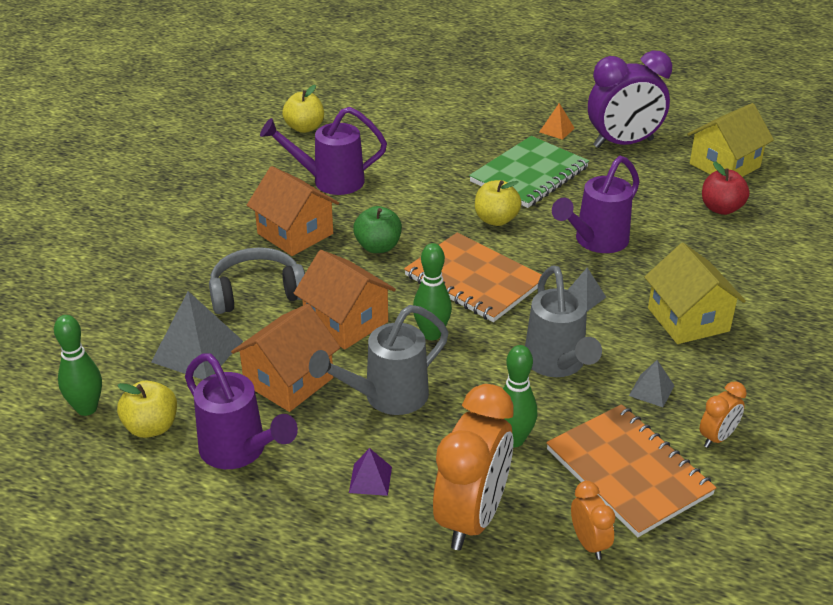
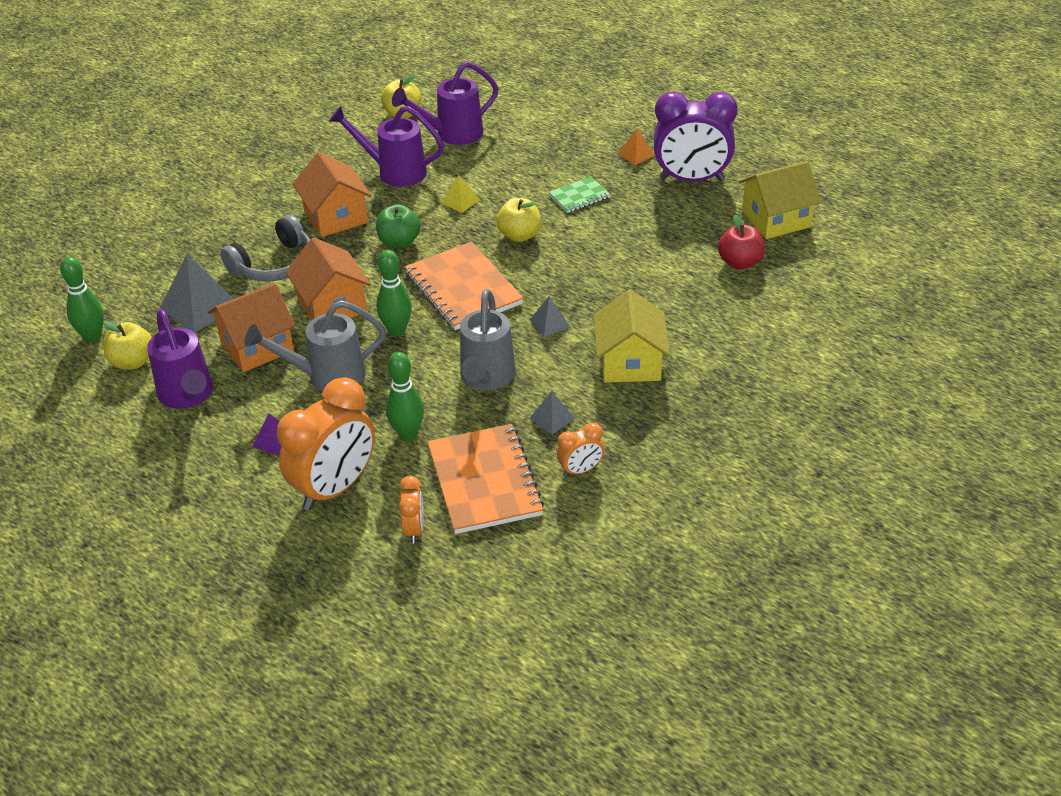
camera: 20 degrees right, 5 degrees up
grey headphones [209,247,305,314] -> grey headphones turned 135 degrees clockwise [221,215,310,282]
green notebook [469,136,589,208] -> green notebook [549,176,610,213], size x0.51
purple watering can [552,156,640,253] -> purple watering can moved to [392,61,499,145]
none -> yellow pyramid [442,175,480,213]

